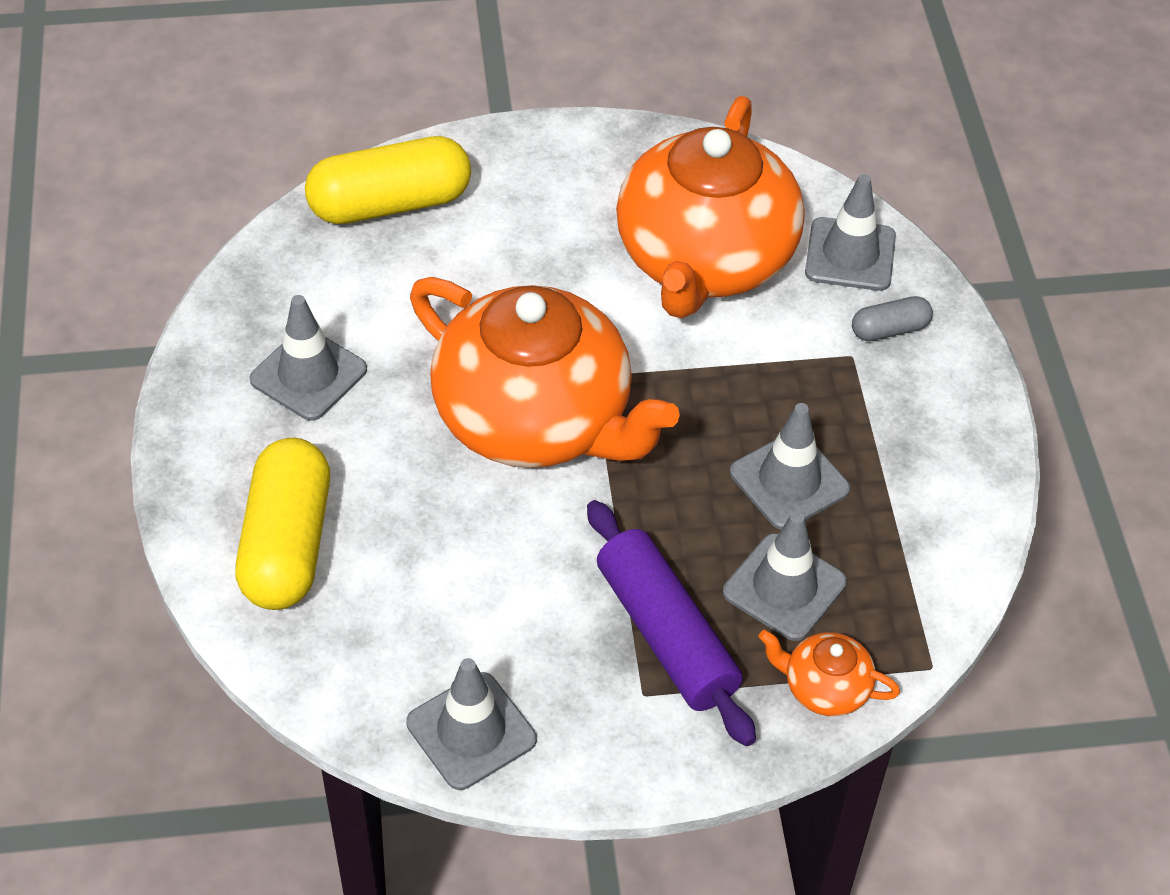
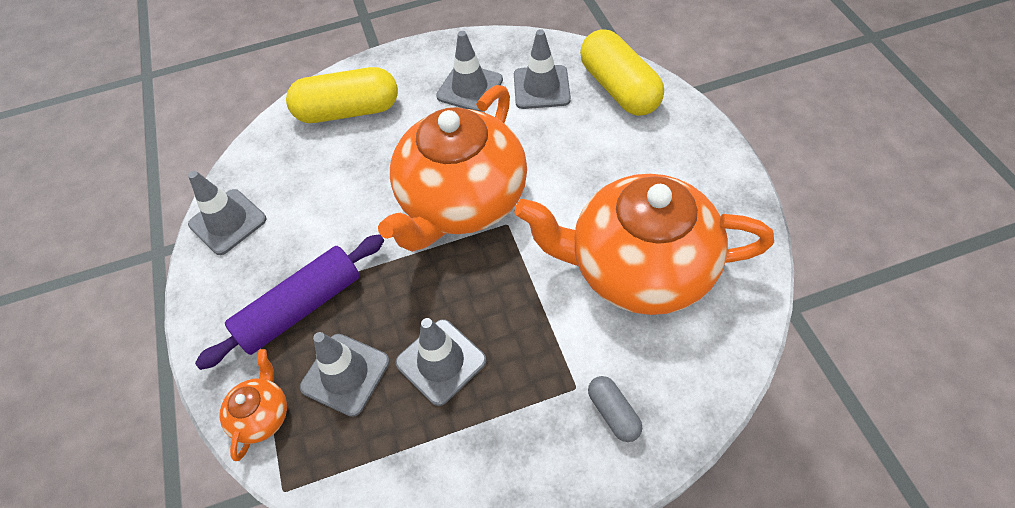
camera: 85 degrees right, 5 degrees up
grey traffic cone [805,174,896,291] -> grey traffic cone moved to [514,29,571,109]

